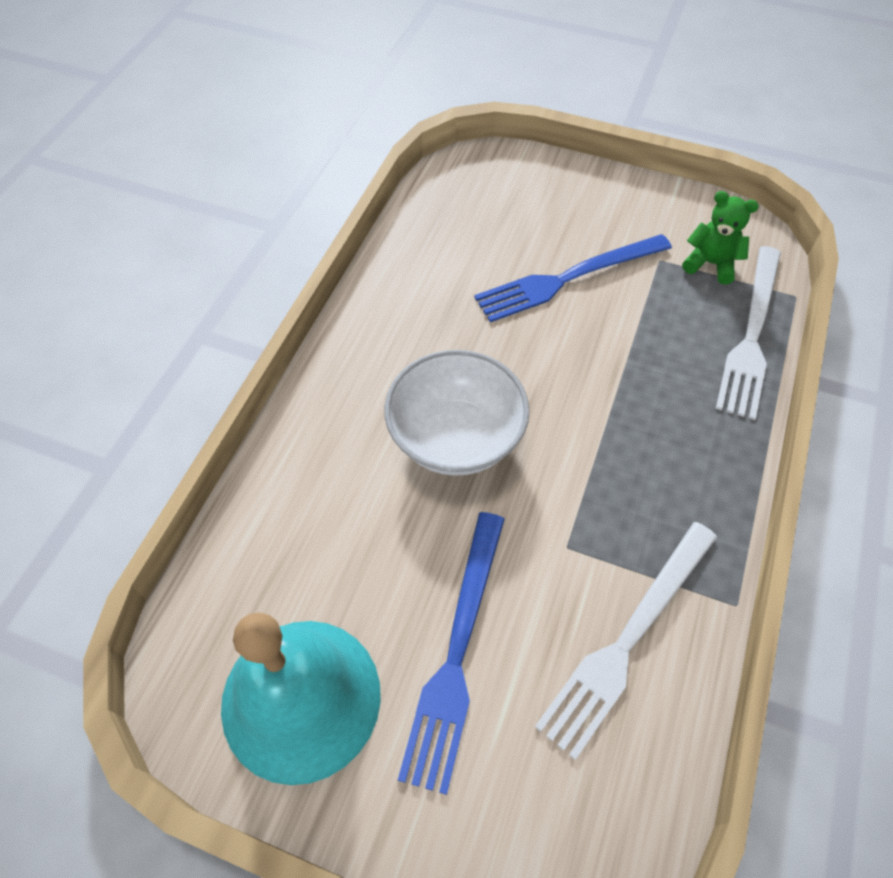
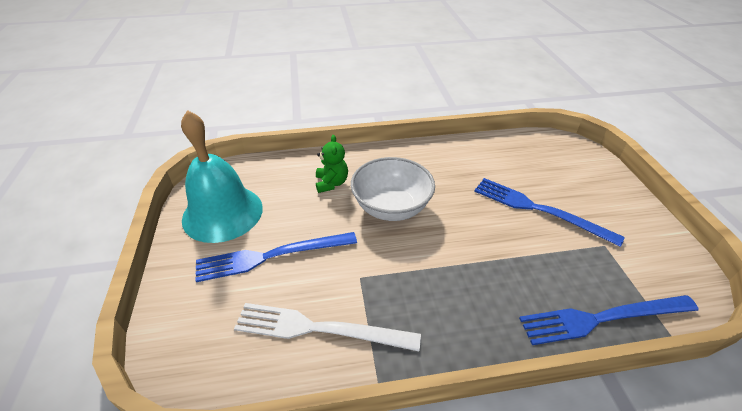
camera: 60 degrees right, 15 degrees down
green teddy bear [682,191,759,285] -> green teddy bear moved to [316,135,348,193]
white fork [716,246,781,420] -> blue fork [519,295,698,345]

